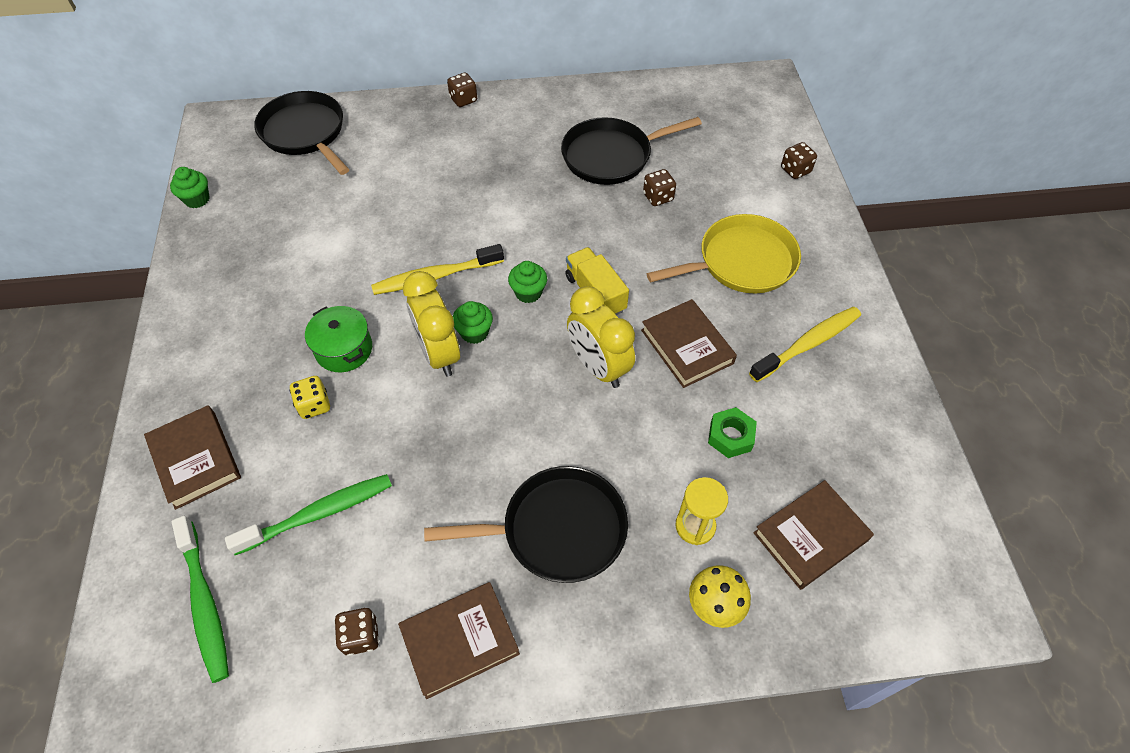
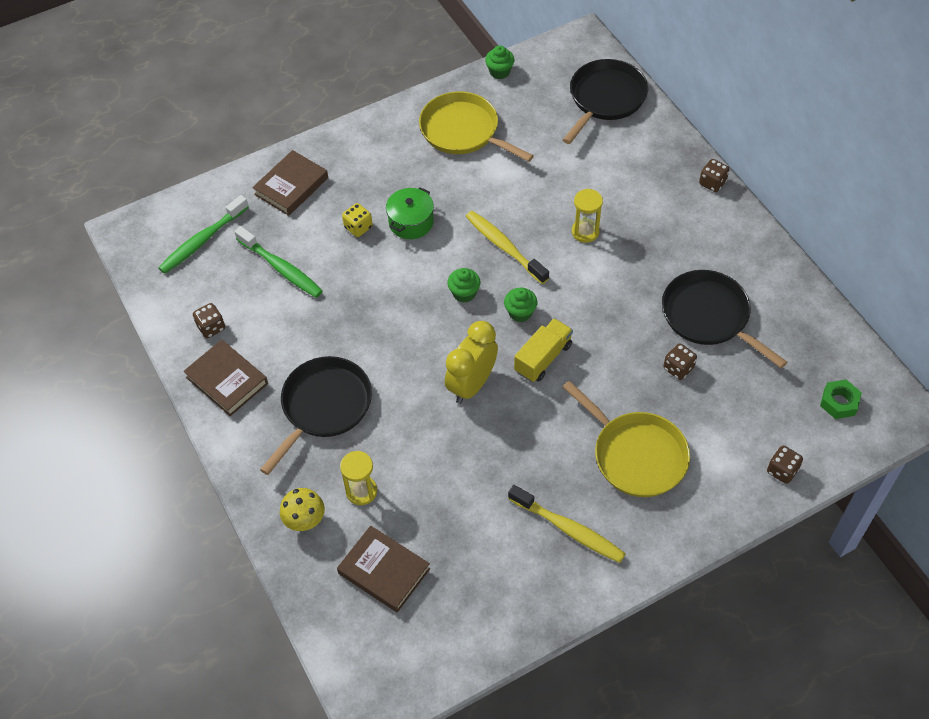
camera: 70 degrees right, 0 degrees up
yellow clock [403,271,460,376] -> none
black pan [424,466,628,583] -> black pan turned 120 degrees counterclockwise [260,356,372,475]
brown book [641,299,737,388] -> none
green nut [708,407,757,458] -> green nut moved to [820,380,862,419]
none -> yellow pan [419,91,534,162]
none -> yellow hourglass [572,189,603,243]

